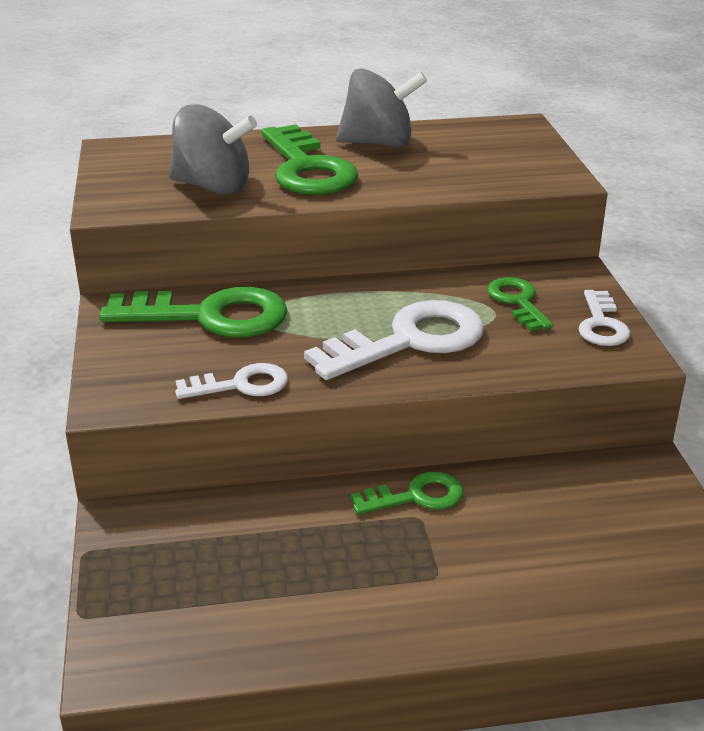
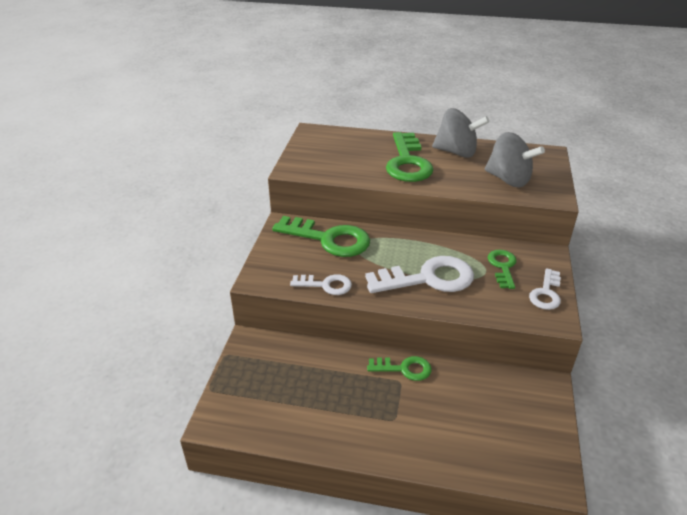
camera: 20 degrees right, 5 degrees up
grey spinning top [169,104,257,195] -> grey spinning top moved to [485,132,545,187]

